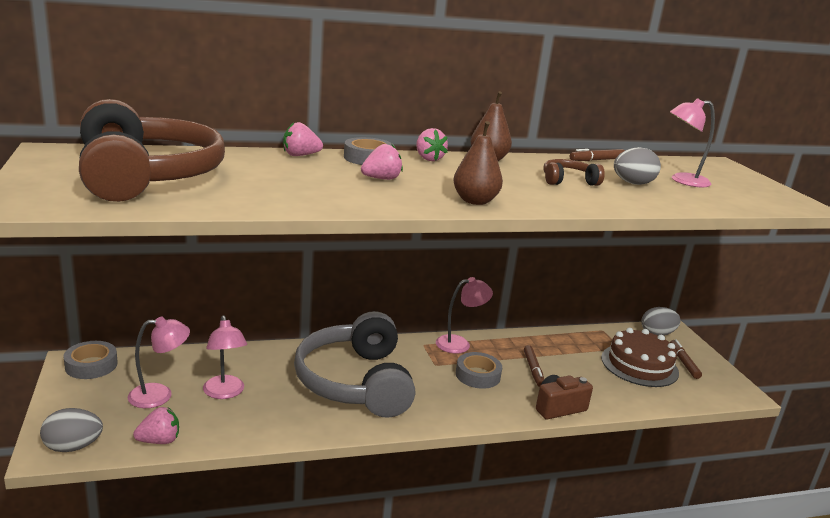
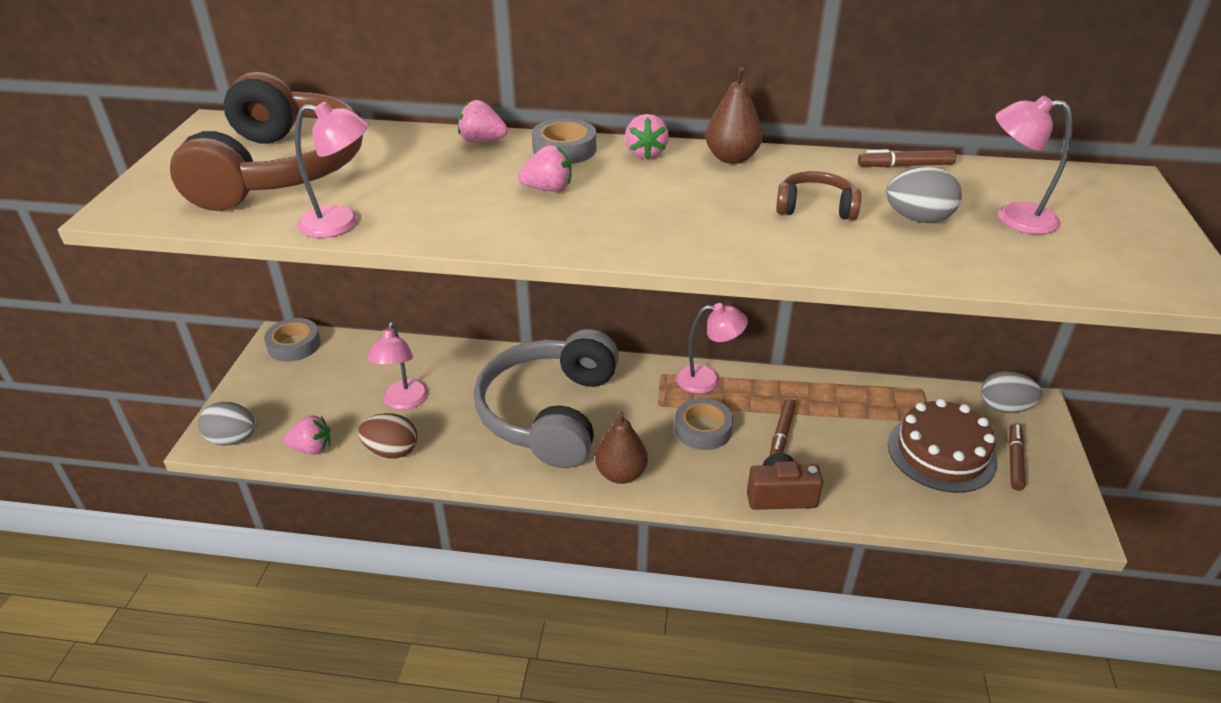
camera: 25 degrees right, 15 degrees up
pink lamp [128,317,190,408] -> pink lamp moved to [295,102,369,238]
brown pear [453,121,503,205] -> brown pear moved to [595,411,648,484]
none -> brown egg [358,413,418,459]

